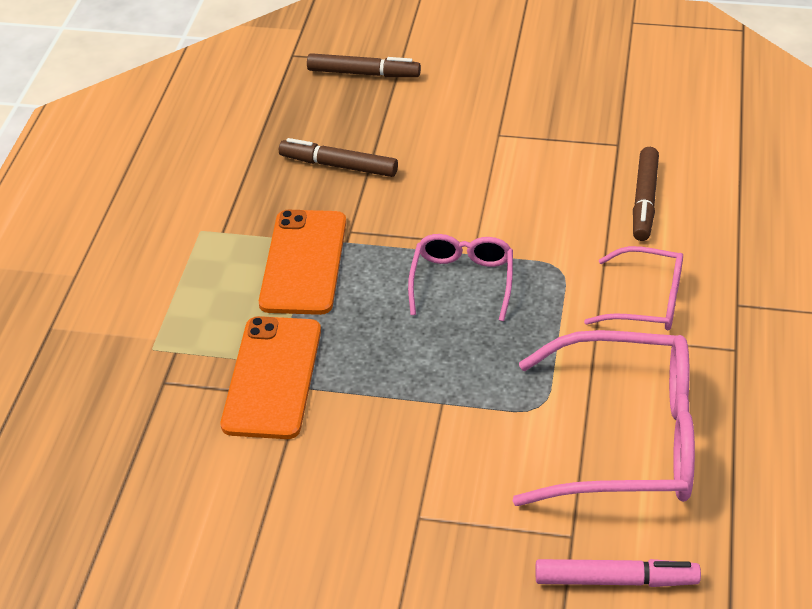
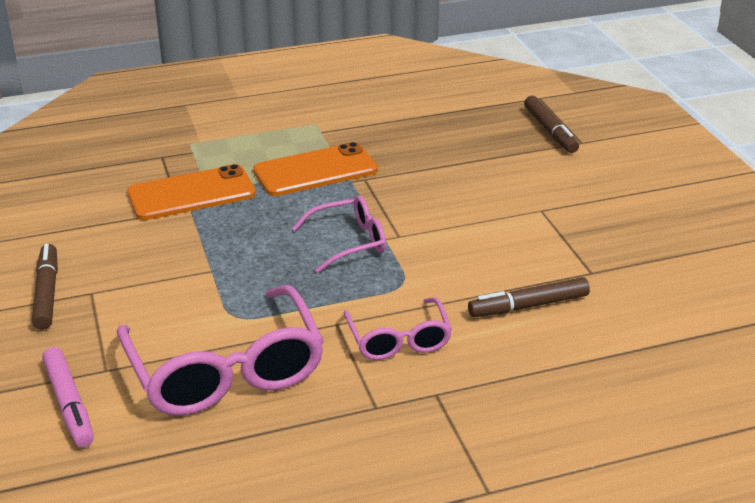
camera: 60 degrees right, 10 degrees down
brown marker [279,138,398,177] -> brown marker moved to [32,244,58,330]

